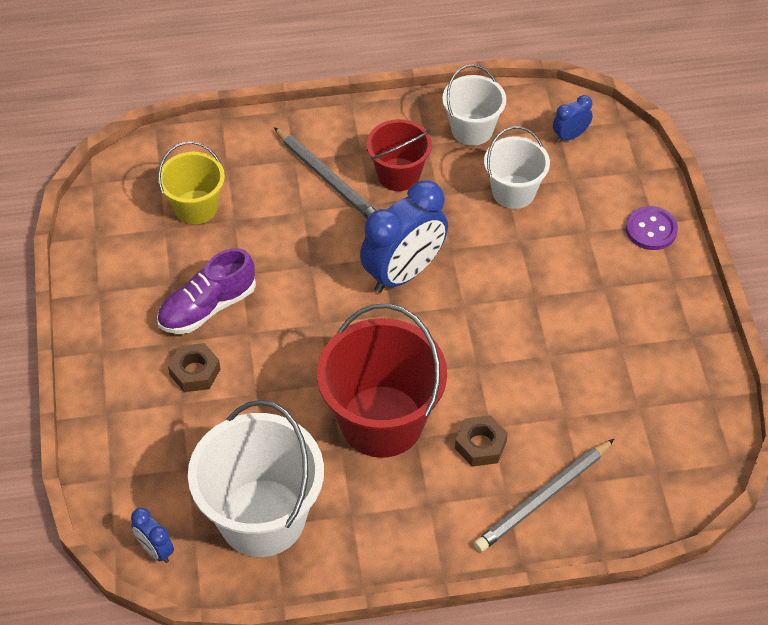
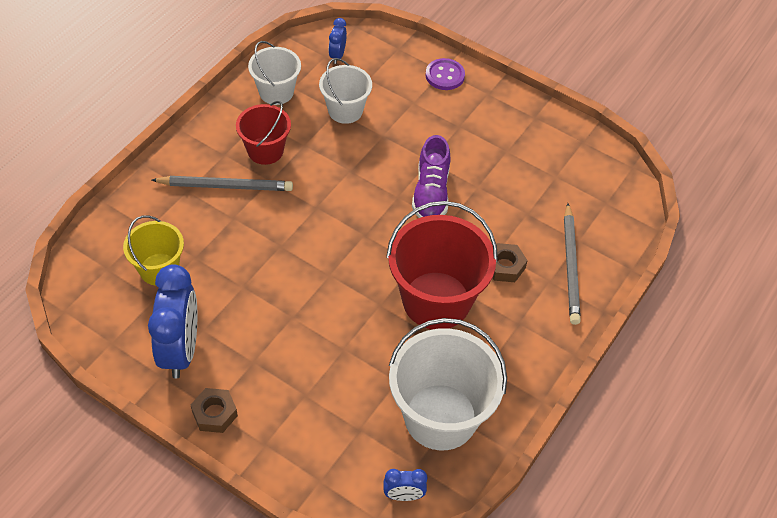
camera: 50 degrees left, 0 degrees up
purple shoe [157,248,256,334] -> purple shoe moved to [412,135,451,218]
brown nut [168,343,220,392] -> brown nut moved to [191,388,238,433]
blue clock [360,180,448,293] -> blue clock moved to [148,264,197,379]

